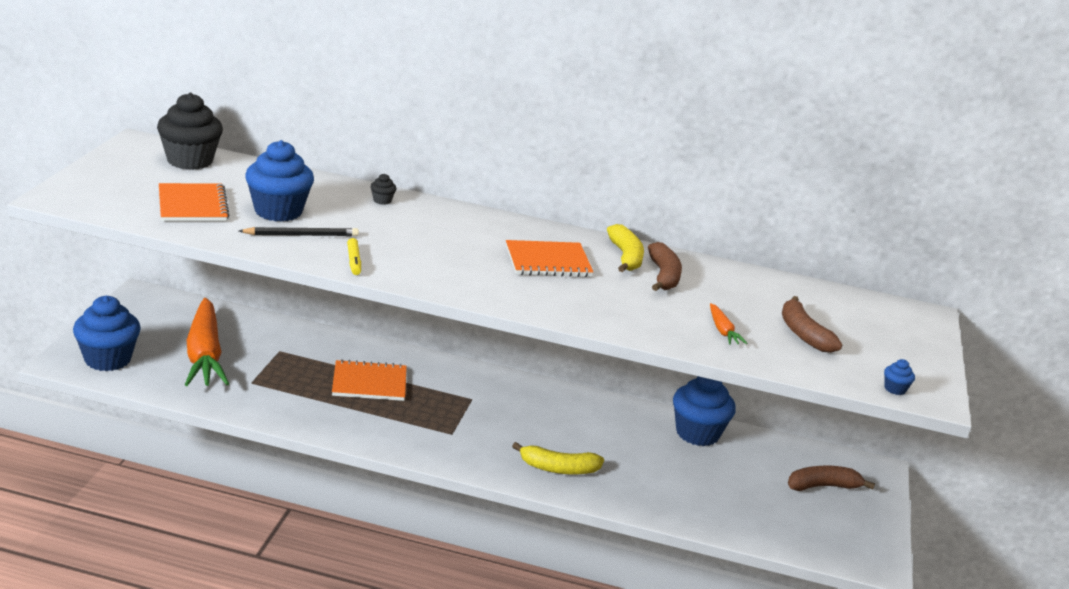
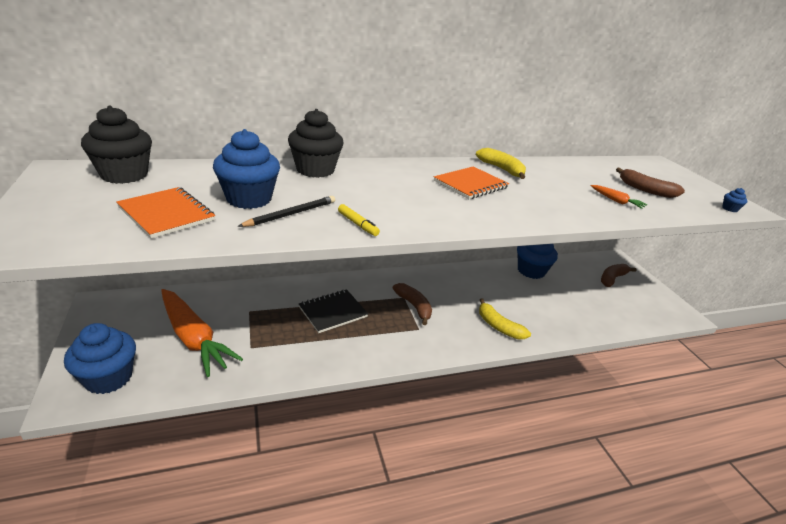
camera: 30 degrees left, 5 degrees up
orange notebook [332,359,407,401] -> black notebook [299,289,368,333]
black cupcake [370,174,396,205] -> black cupcake [288,109,344,178], size x2.48
yellow banana [512,442,604,475] -> yellow banana turned 75 degrees clockwise [479,299,531,339]
brown banana [648,242,682,291] -> brown banana moved to [393,283,432,325]

